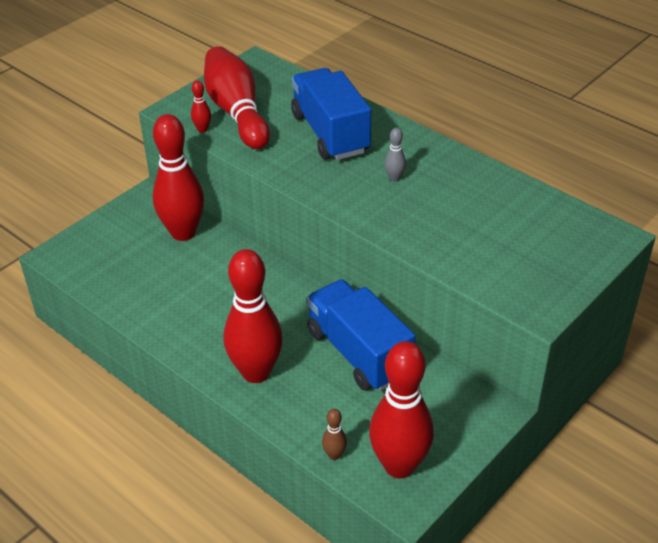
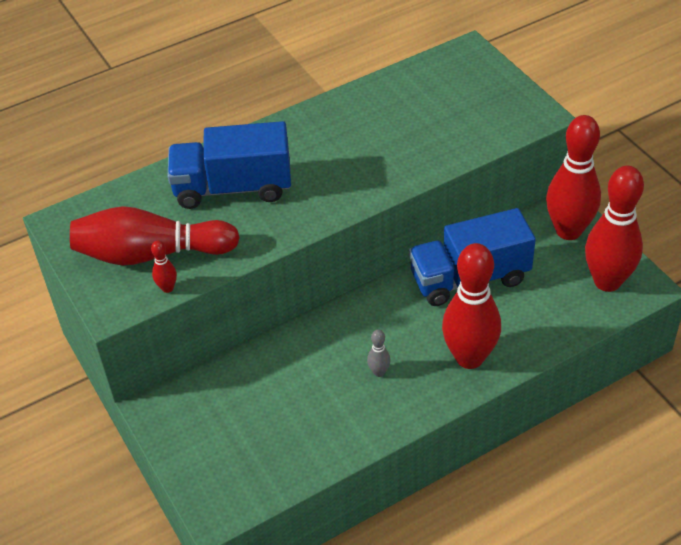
camera: 70 degrees left, 5 degrees up
red bowling pin [153,114,204,241] -> red bowling pin moved to [546,115,601,240]
brown bowling pin [322,409,347,460] -> none
grey bowling pin [384,128,406,182] -> grey bowling pin moved to [367,330,391,377]

